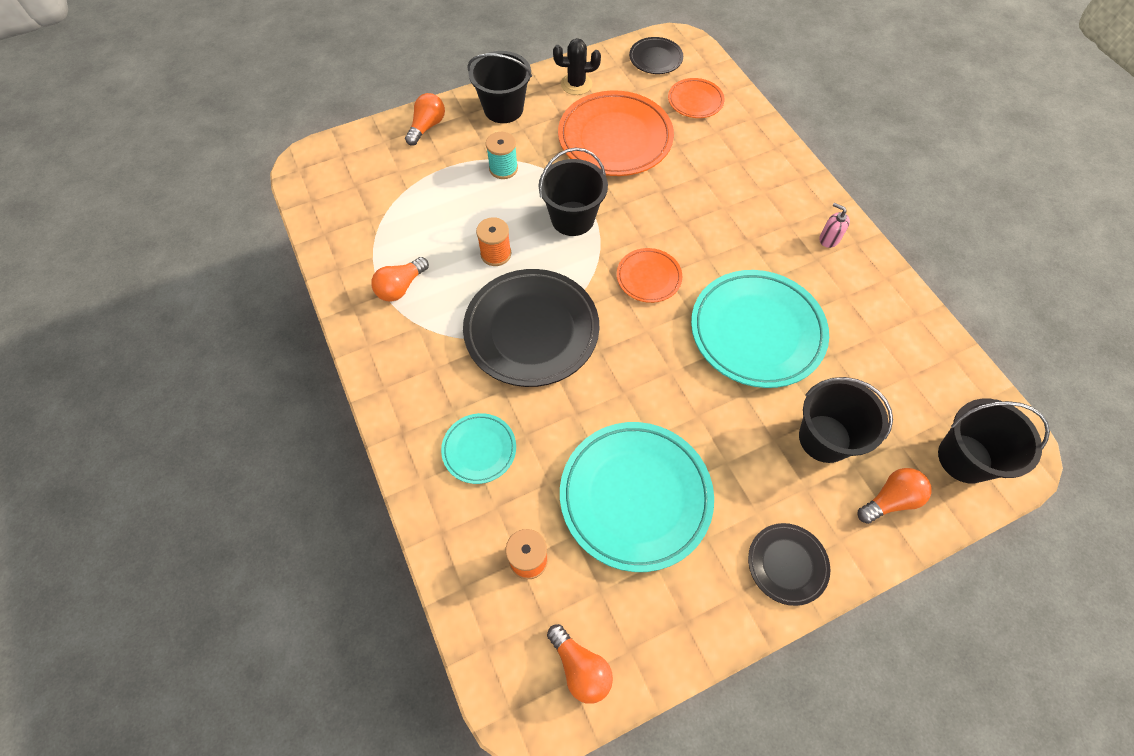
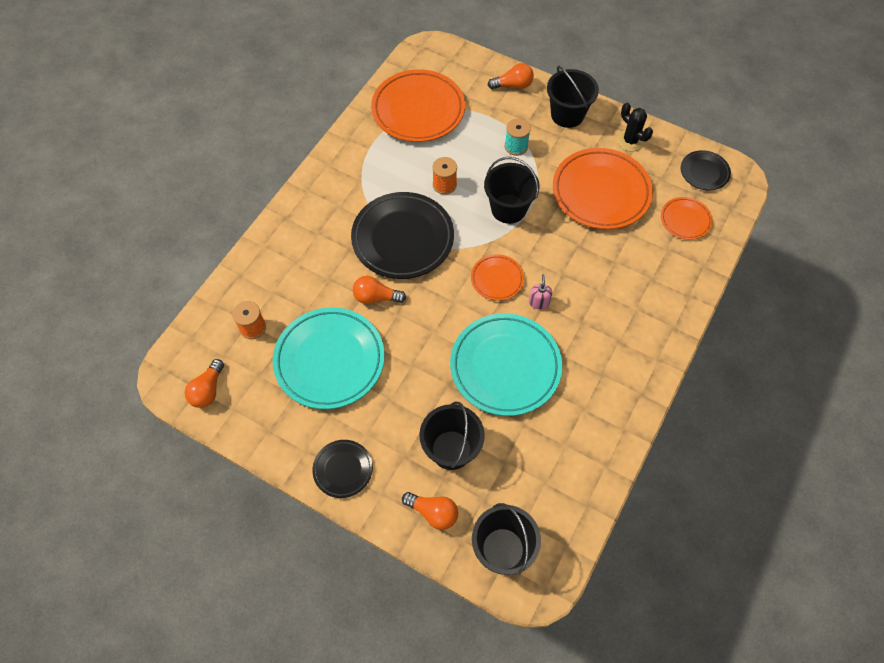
camera: 55 degrees right, 0 degrees up
orange light bulb [371,257,429,302] -> orange light bulb moved to [353,276,406,304]
turquoise plate [441,413,516,484] -> none
pink soap dispenser [819,203,850,248] -> pink soap dispenser moved to [529,274,552,309]
none -> orange plate [371,69,465,142]

